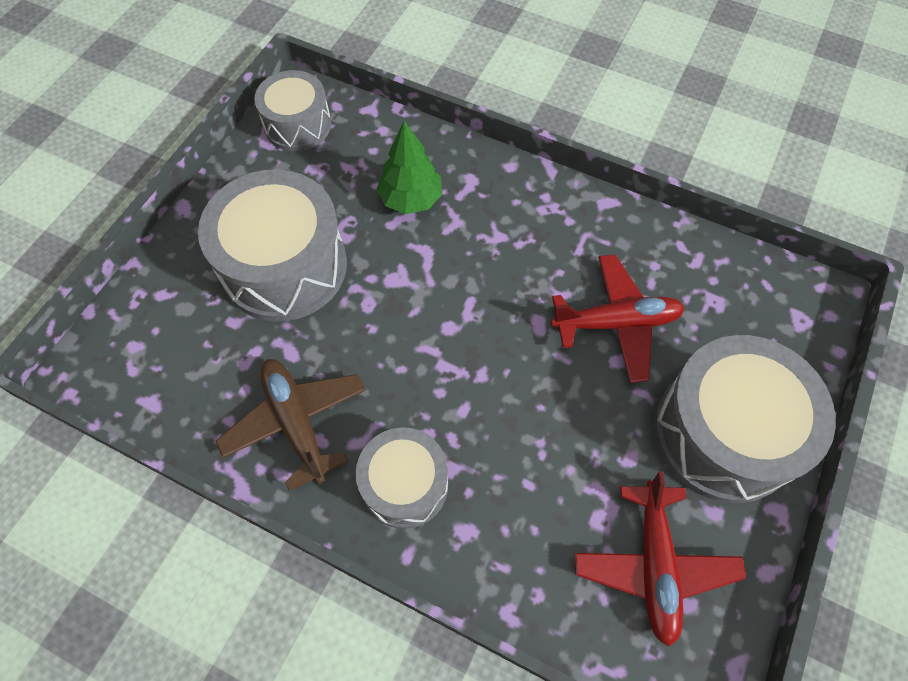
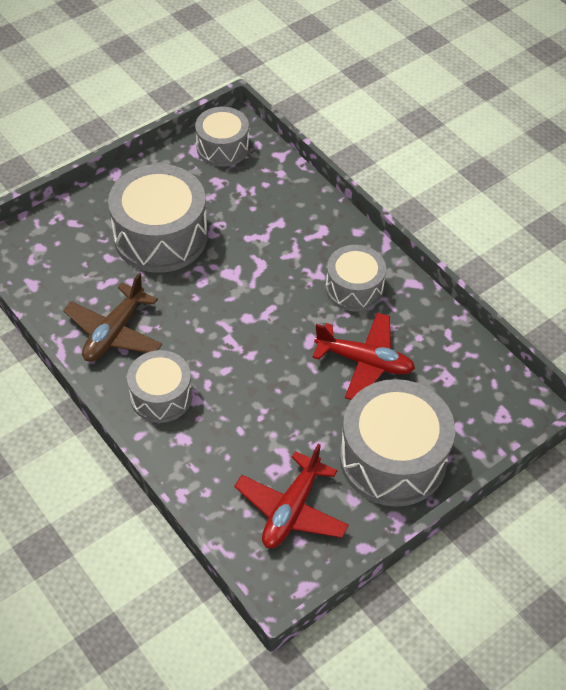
camera: 25 degrees right, 10 degrees down
brown plane [216,359,366,491] -> brown plane turned 150 degrees counterclockwise [63,273,162,362]
green tree [377,121,442,214] -> none
none -> grey drum [326,245,386,312]

